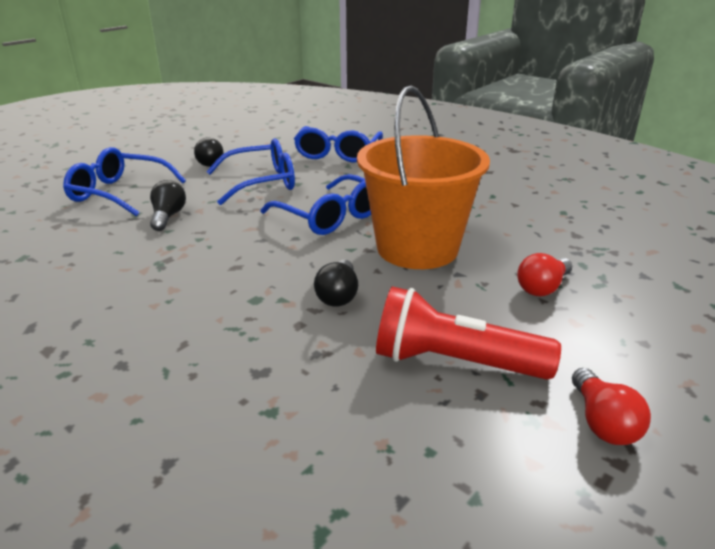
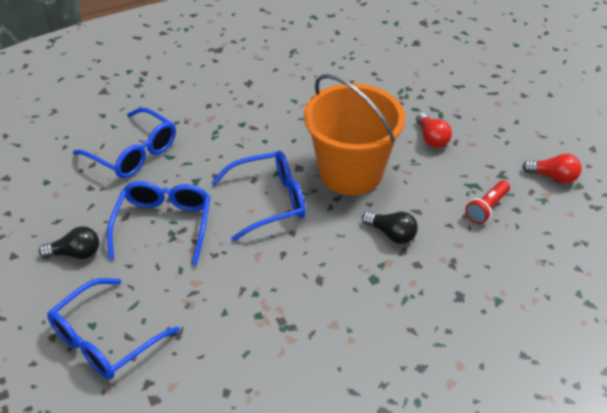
camera: 65 degrees left, 15 degrees up
black light bulb [150,180,186,231] -> none
red flashlight [376,286,561,380] -> red flashlight [465,180,510,224], size x0.57

